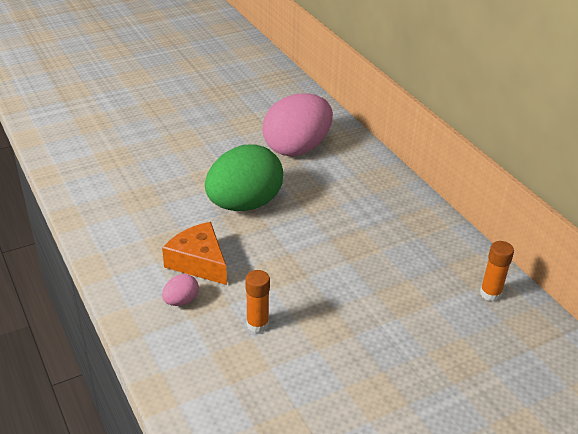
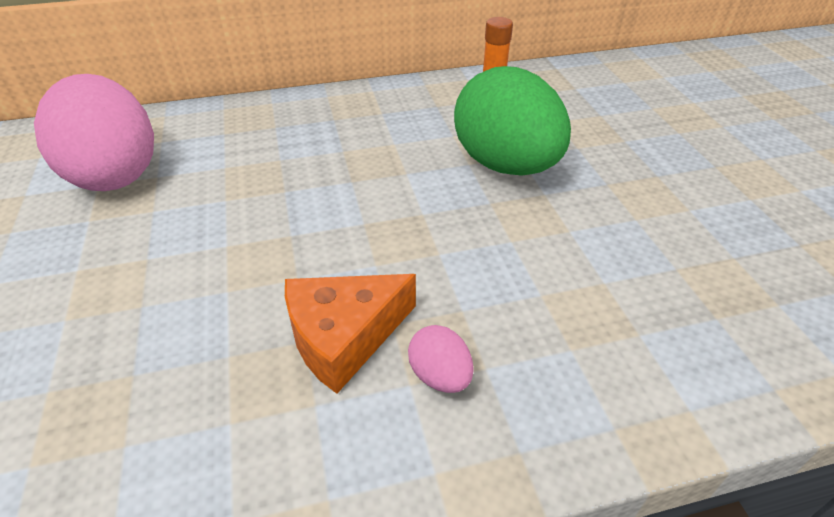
camera: 75 degrees left, 5 degrees up
green egg [205,144,283,211] -> green egg moved to [454,66,571,176]
orange glue stick [245,270,270,333] -> none

